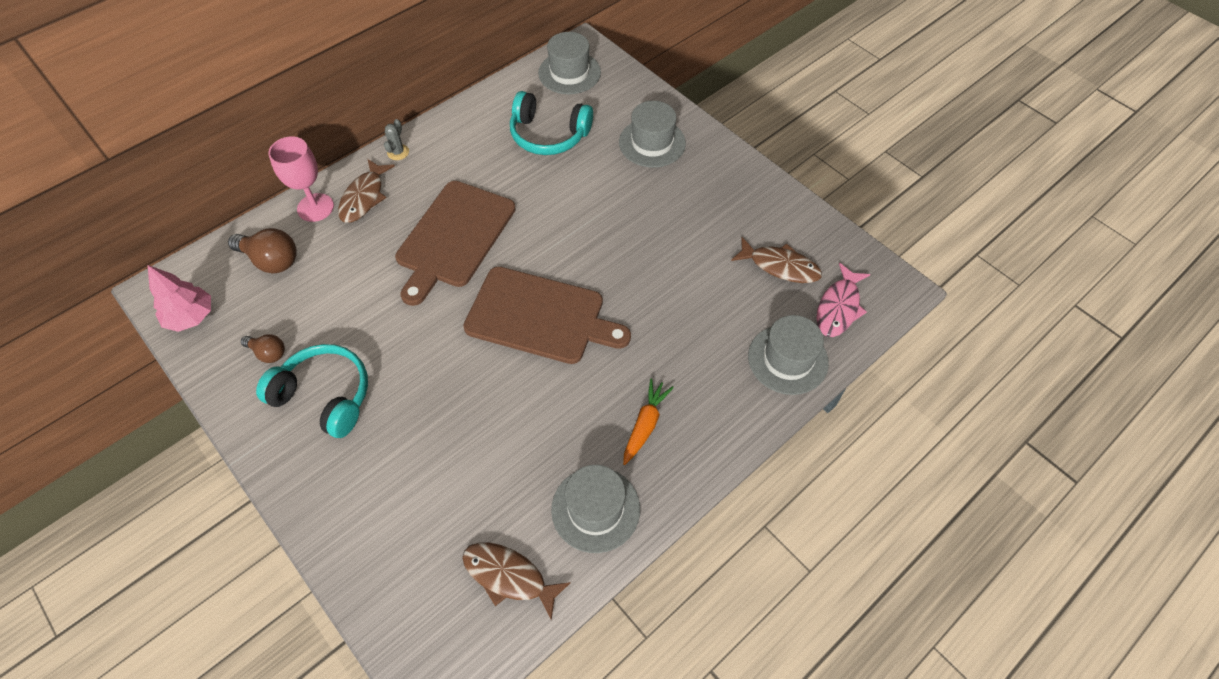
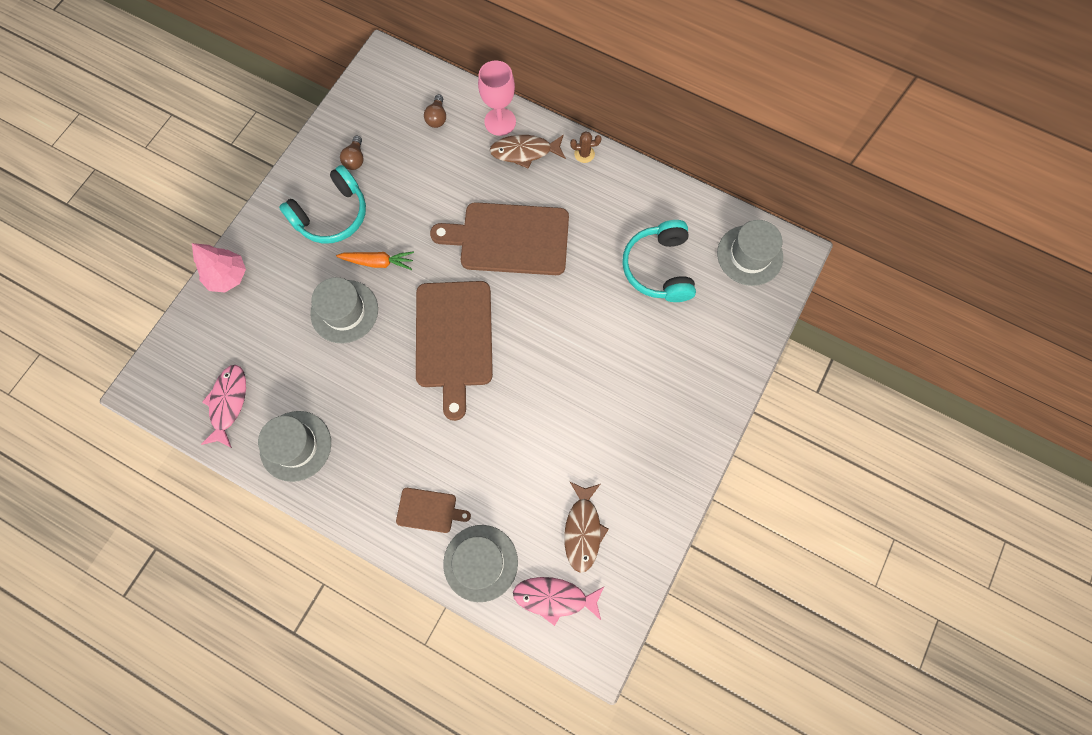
camera: 70 degrees right, 15 degrees up
pink tree [148,265,211,332] -> pink tree moved to [192,243,246,292]
brown light bulb [228,228,297,273] -> brown light bulb [424,94,446,128], size x0.60
turquoise headphones [256,344,368,438] -> turquoise headphones turned 45 degrees clockwise [279,165,366,244]
grey cactus [384,119,409,160] -> brown cactus [570,131,601,163]
brown fish [462,543,571,621] -> pink fish [201,365,246,448]
grey hat [619,101,686,167] -> grey hat moved to [310,277,378,343]
orange carrot [623,378,674,465] -> orange carrot moved to [336,251,414,270]
none -> brown cutting board [396,488,471,533]

